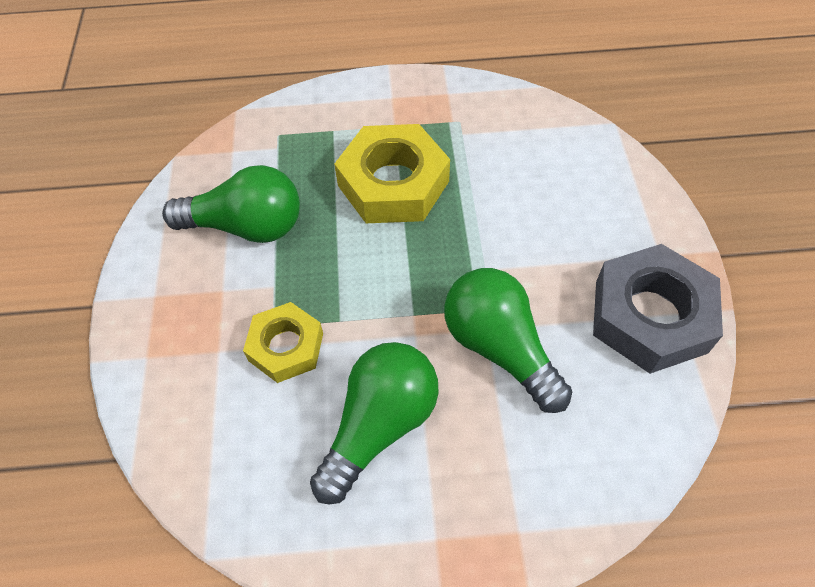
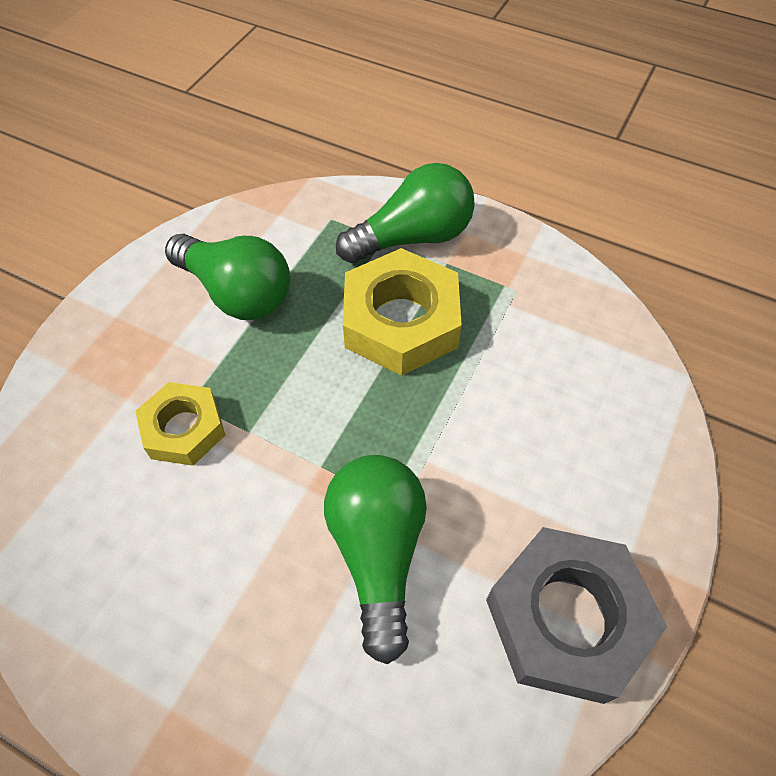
camera: 30 degrees right, 0 degrees up
green light bulb [310,342,439,504] -> green light bulb moved to [336,163,475,263]

